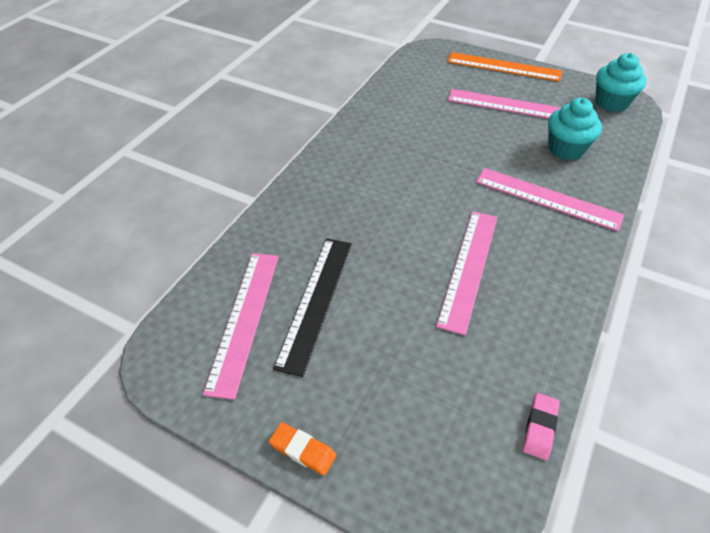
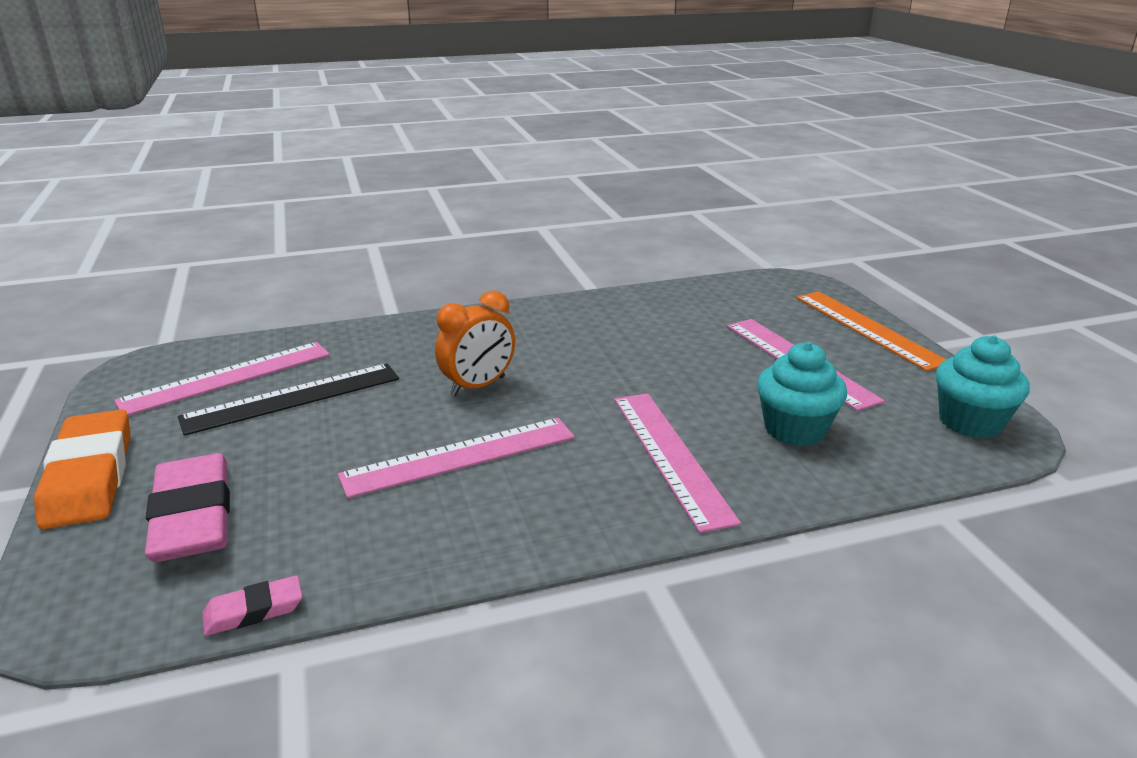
camera: 45 degrees right, 20 degrees down
orange eraser [269,422,336,476] -> orange eraser [34,409,130,529], size x2.06
none -> pink eraser [145,453,230,562]
none -> orange clock [435,290,515,396]

